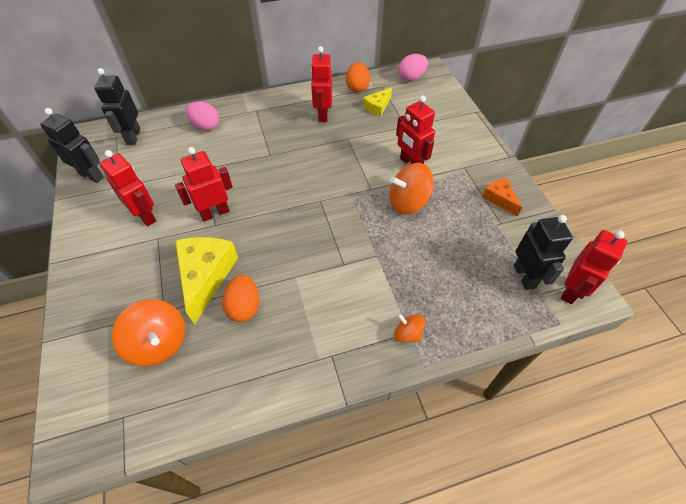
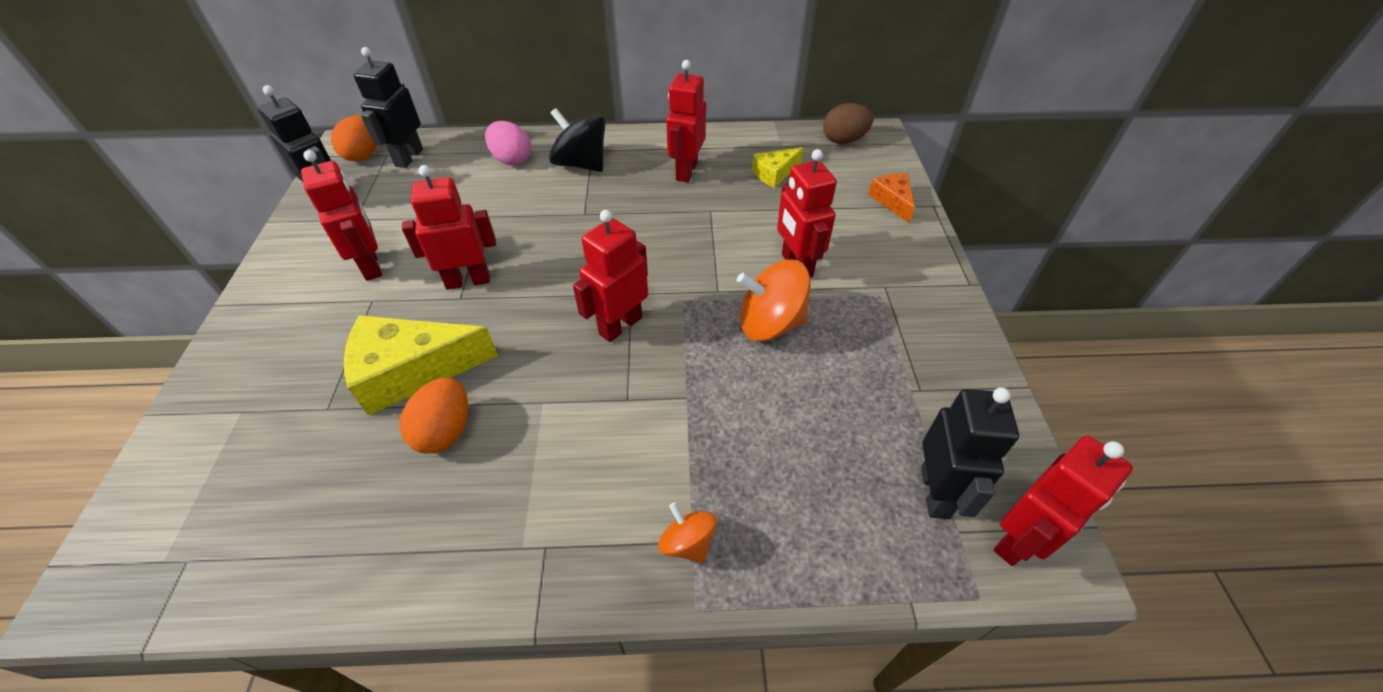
camera: 15 degrees right, 5 degrees down
orange spinning top [112,299,185,366] -> none
yellow cheese [175,237,238,325] -> yellow cheese turned 120 degrees counterclockwise [344,315,498,415]
orange egg [346,62,370,92] -> orange egg moved to [331,115,378,162]
pink egg [398,54,428,81] -> brown egg [823,103,873,144]
orange cheese [482,178,522,217] -> orange cheese moved to [868,173,915,223]
none -> black spinning top [549,108,605,172]
none -> red robot [573,210,648,342]

